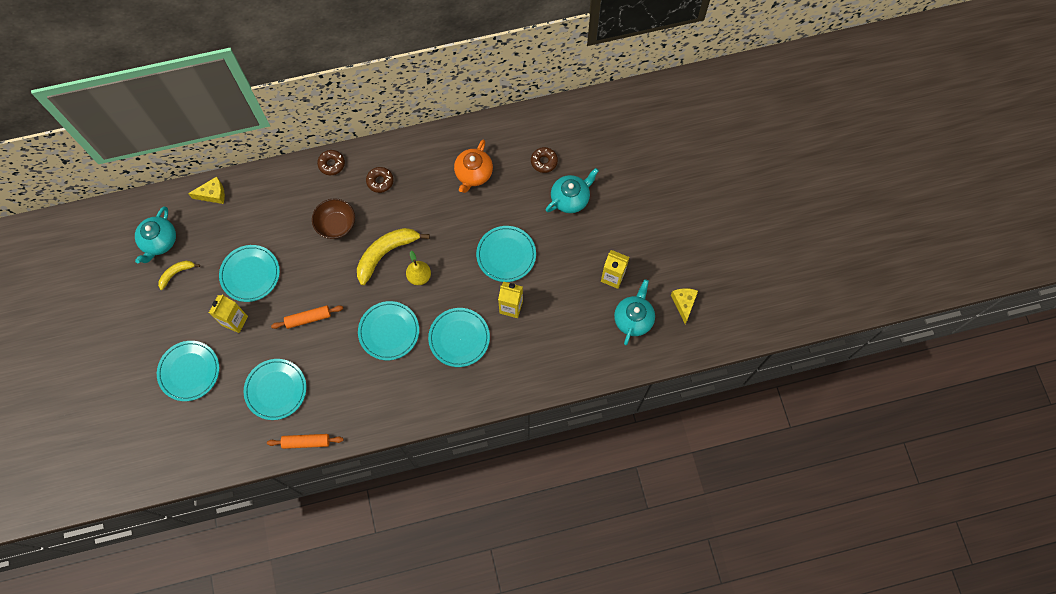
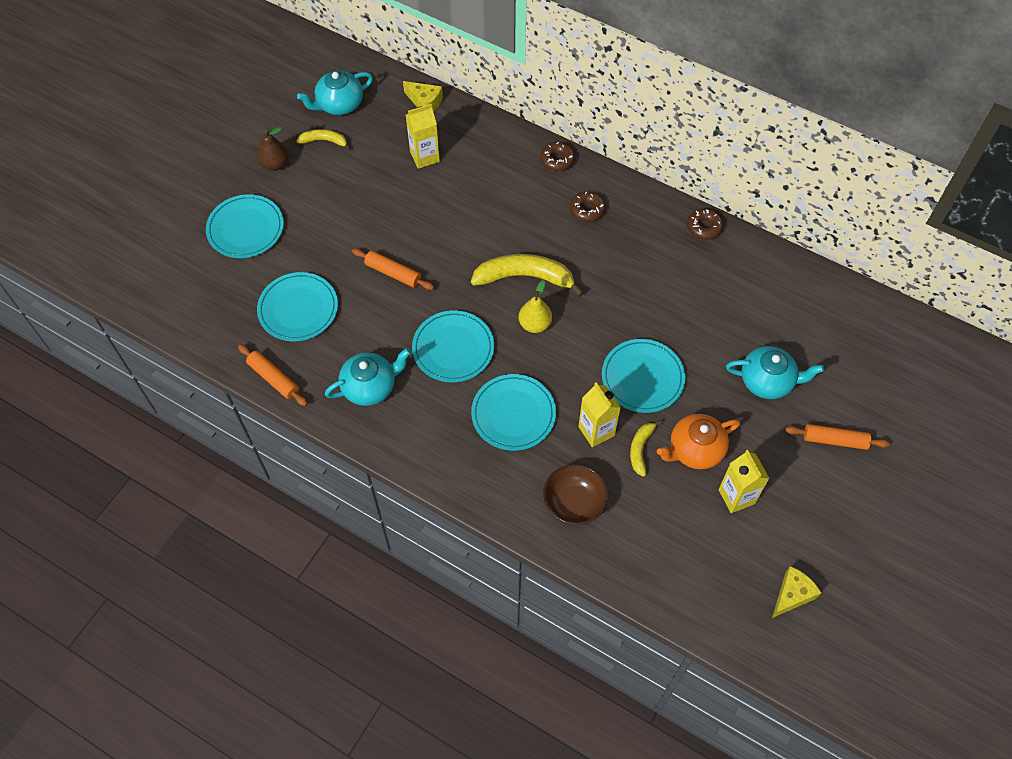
camera: 45 degrees right, 10 degrees down
yellow carton [209,294,248,333] -> yellow carton moved to [405,104,440,169]
turquoise plate [219,245,280,302] -> none
brown bowl [312,199,355,239] -> brown bowl moved to [543,464,608,525]
orange teapot [454,139,493,193] -> orange teapot moved to [657,414,740,469]
brown donut [531,147,558,173] -> brown donut moved to [687,209,723,240]
turquoise teapot [614,279,655,345] -> turquoise teapot moved to [325,348,411,406]
none -> brown pear [257,127,289,171]
none -> yellow banana [630,420,662,477]
none -> orange rolling pin [785,424,890,450]

